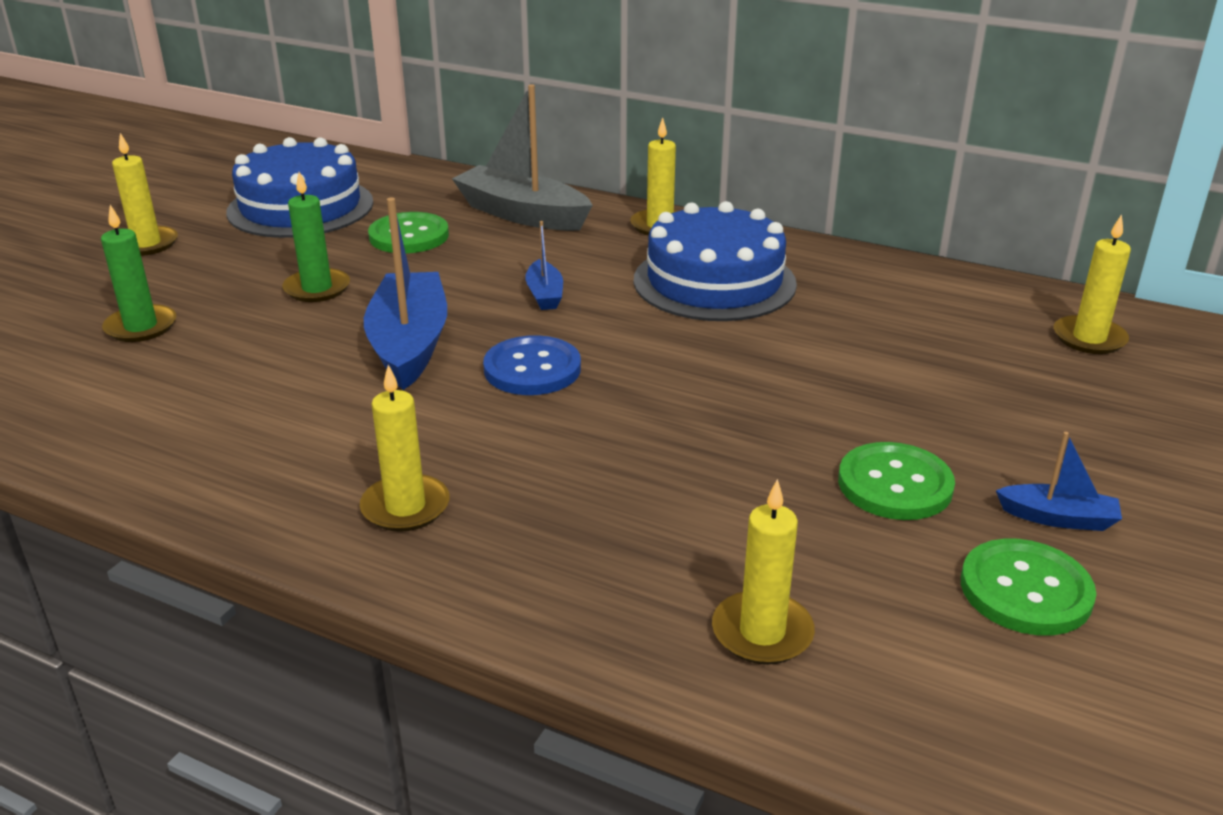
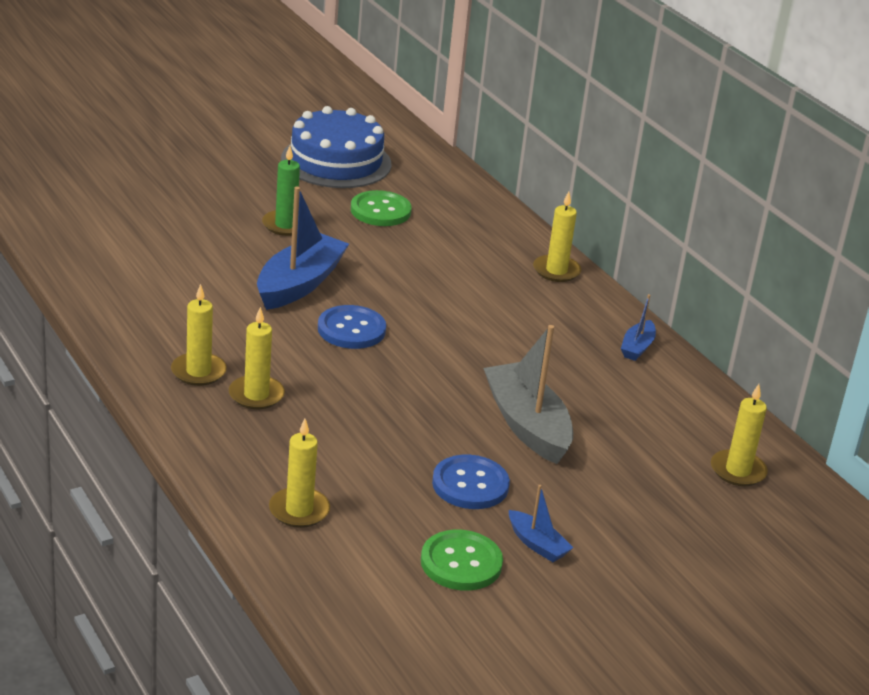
camera: 30 degrees right, 0 degrees up
green candle [101,205,176,342] -> none
yellow candle [112,133,178,256] -> yellow candle moved to [229,307,285,409]
grey boat [452,84,593,231] -> grey boat moved to [483,325,573,464]
blue boat [525,221,563,310] -> blue boat moved to [621,294,656,361]
blue cake [634,201,797,321] -> none
green button [838,442,955,520] -> blue button [432,455,510,509]

